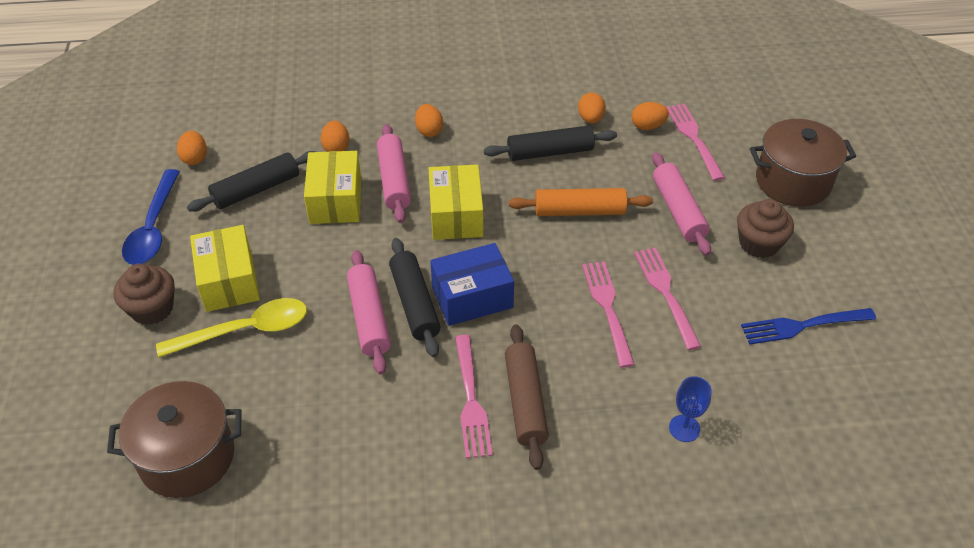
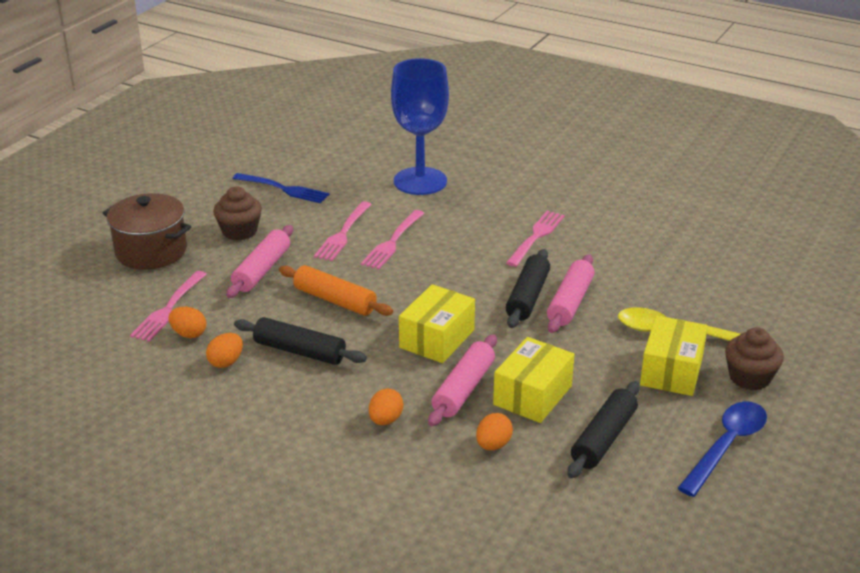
camera: 145 degrees left, 15 degrees down
brown pot [107,381,241,498] -> none
orange egg [177,131,207,165] -> none
black rolling pin [187,151,317,212] -> black rolling pin turned 60 degrees counterclockwise [567,381,640,478]
blue box [430,243,514,326] -> none
brown rolling pin [505,324,549,470] -> none
blue goblet [669,376,712,442] -> blue goblet [391,58,449,195], size x2.47

